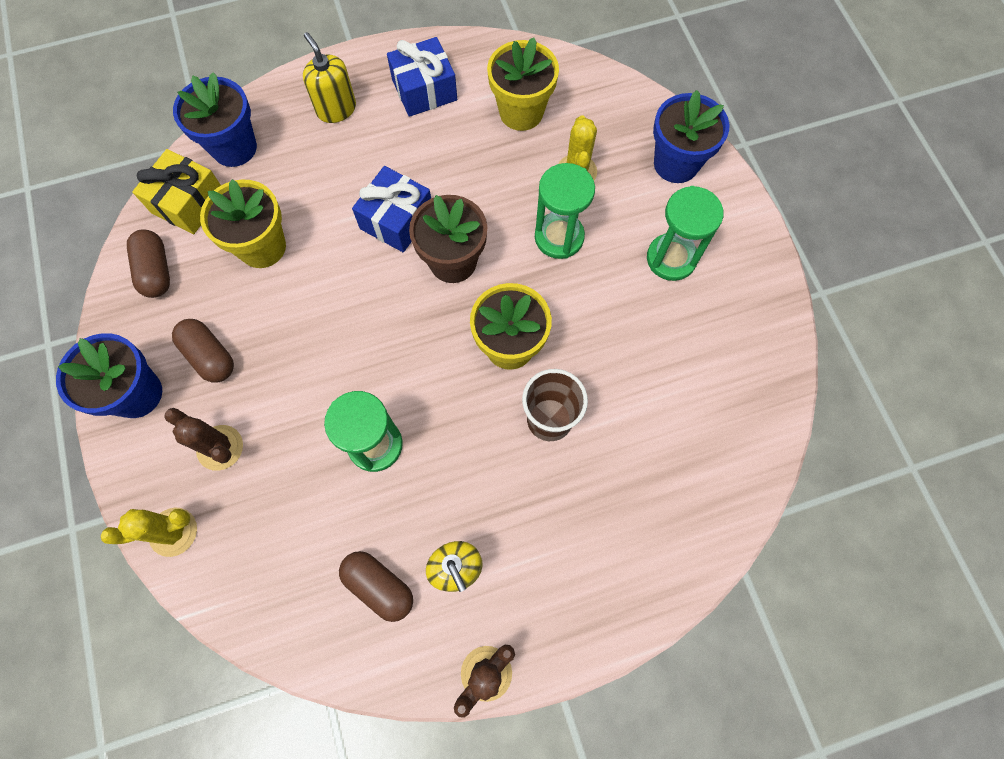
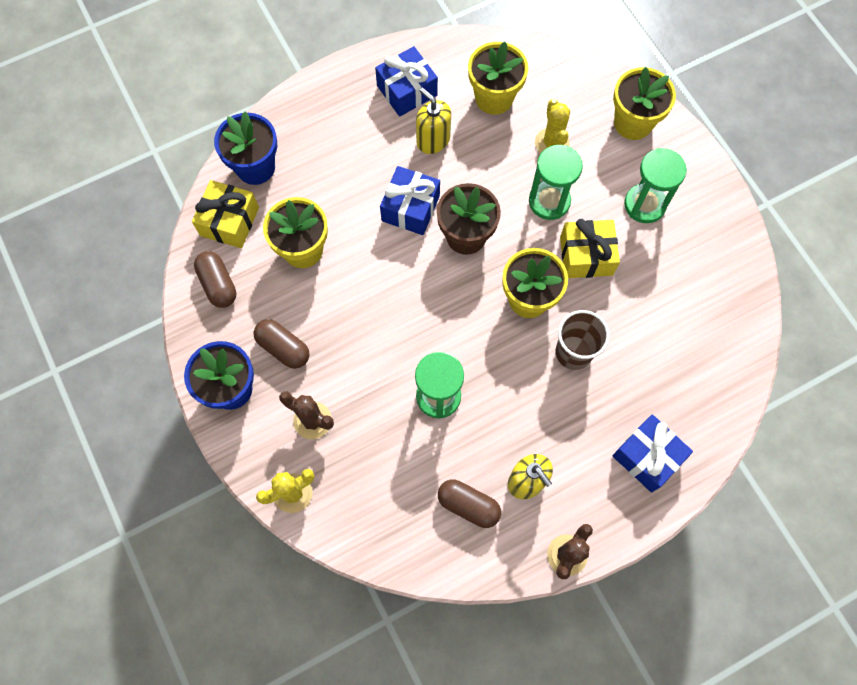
camera: 10 degrees left, 0 degrees up
yellow soap dispenser [303,32,356,123] -> yellow soap dispenser moved to [416,88,451,154]
blue flower pot [653,90,729,183] -> yellow flower pot [613,67,676,140]
none -> yellow gift [560,219,620,278]
none -> blue gift [612,415,693,492]

